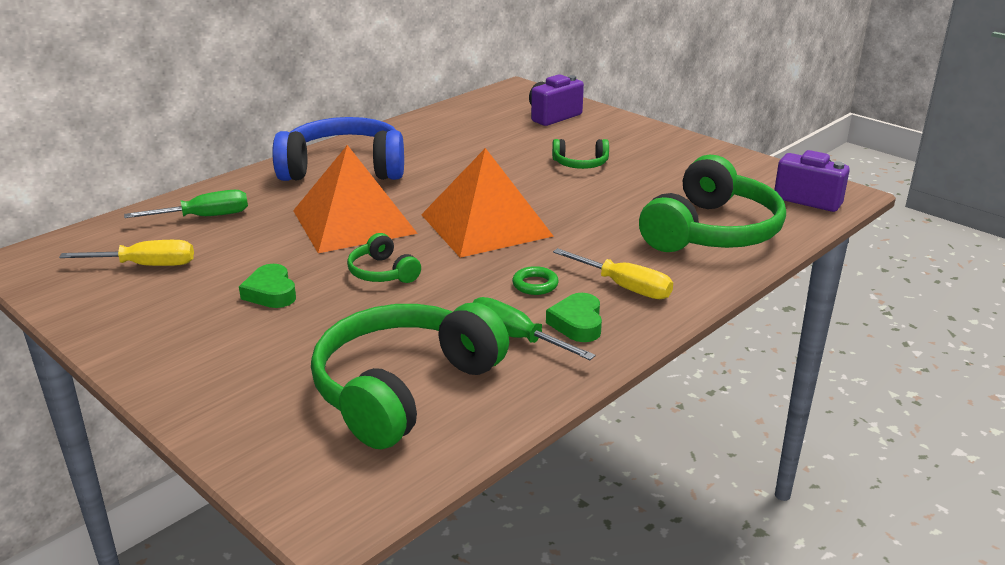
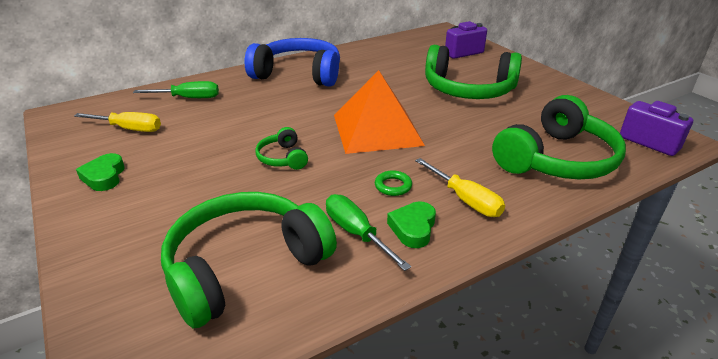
camera: 15 degrees right, 5 degrees up
green heart [239,264,296,308] -> green heart moved to [76,153,125,191]
orange pyramid [293,145,418,253] -> none
green headphones [552,139,609,169] -> green headphones [425,45,522,99], size x2.16

